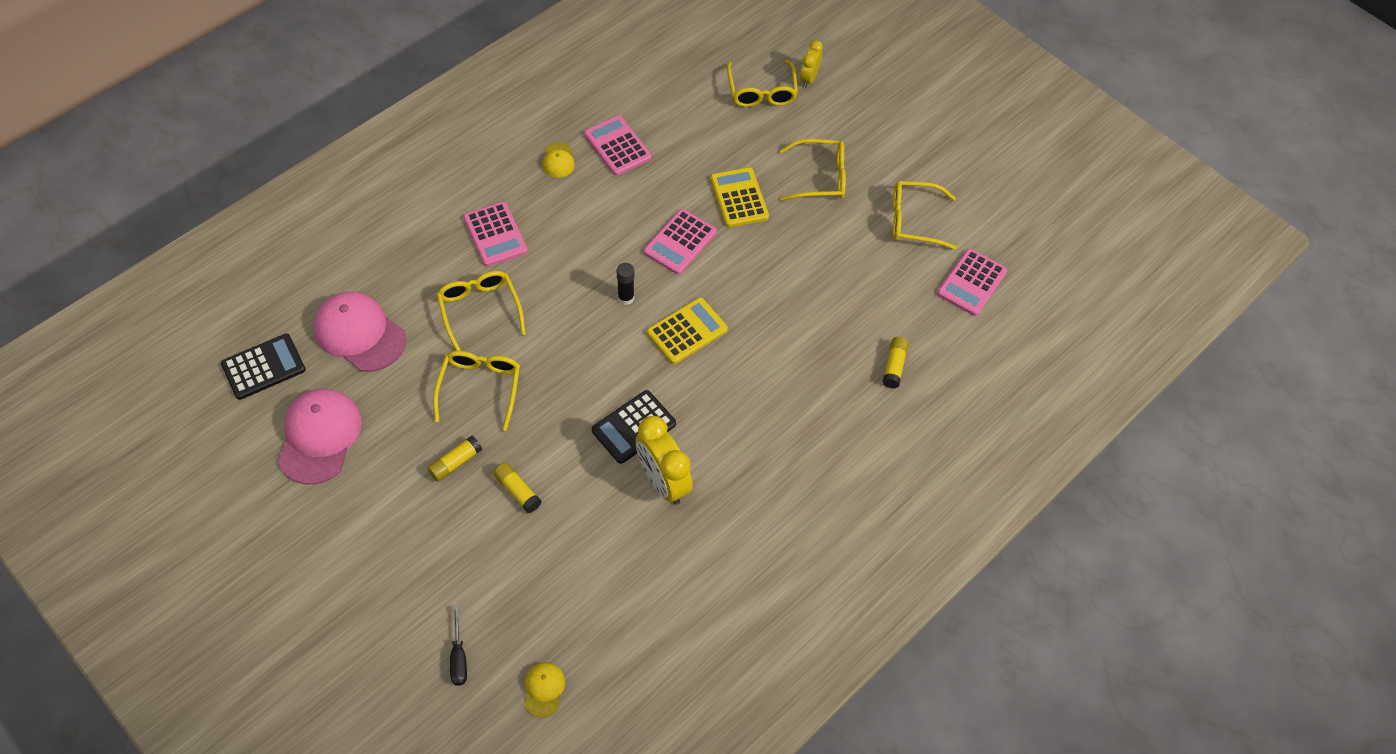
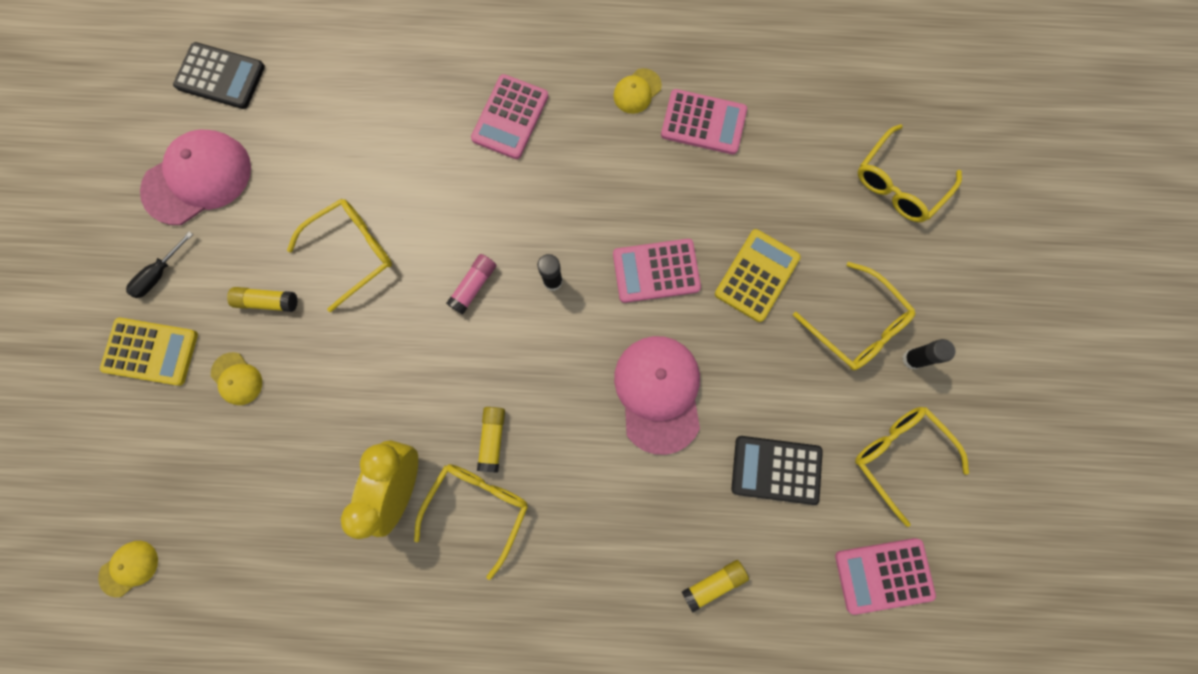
camera: 50 degrees right, 20 degrees up
pink cap [313,292,406,372] -> pink cap moved to [614,336,700,455]
yellow glasses [437,271,526,351] -> yellow glasses moved to [414,464,528,580]
black screwdriver [450,605,467,686] -> black screwdriver moved to [126,231,193,298]
yellow glue stick [493,463,542,513] -> yellow glue stick moved to [477,407,505,472]
pink calculator [584,115,651,176] -> pink calculator turned 90 degrees clockwise [661,89,747,155]
black calculator [592,390,676,464] -> black calculator moved to [731,436,823,505]
yellow calculator [647,298,728,364] -> yellow calculator moved to [100,318,198,386]
yellow clock [800,40,823,88] -> none
none -> yellow cap [211,352,262,405]
none -> pink glue stick [446,254,496,314]
none -> black glue stick [903,339,955,369]

